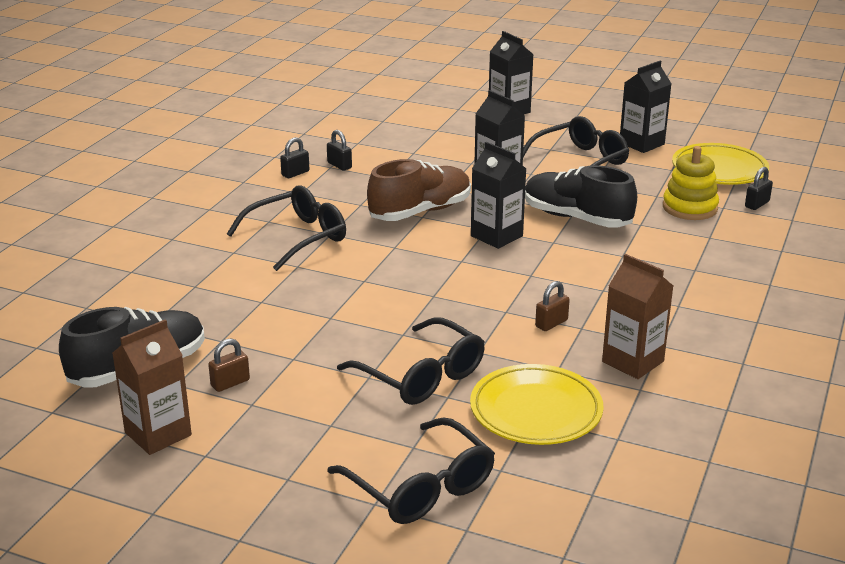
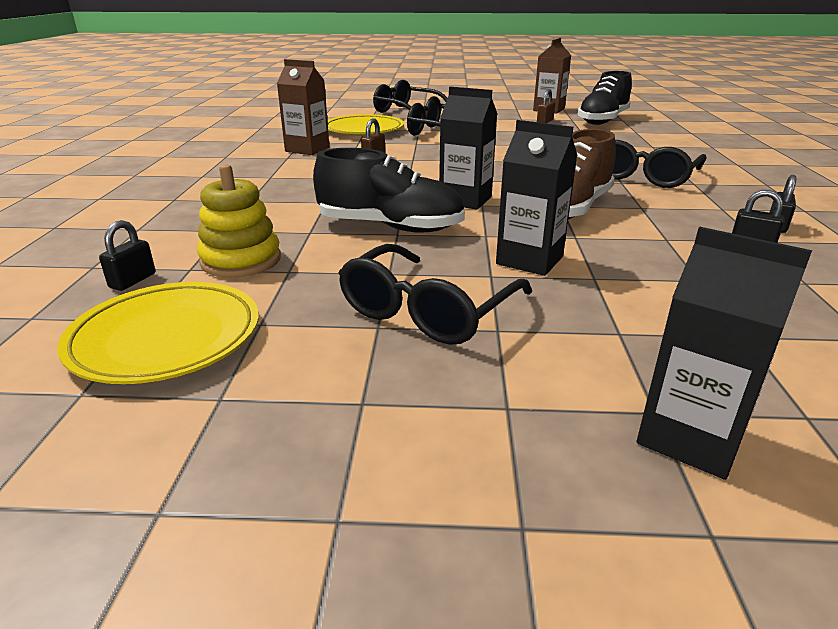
camera: 160 degrees right, 0 degrees up
black carton [620,61,671,153] -> none

